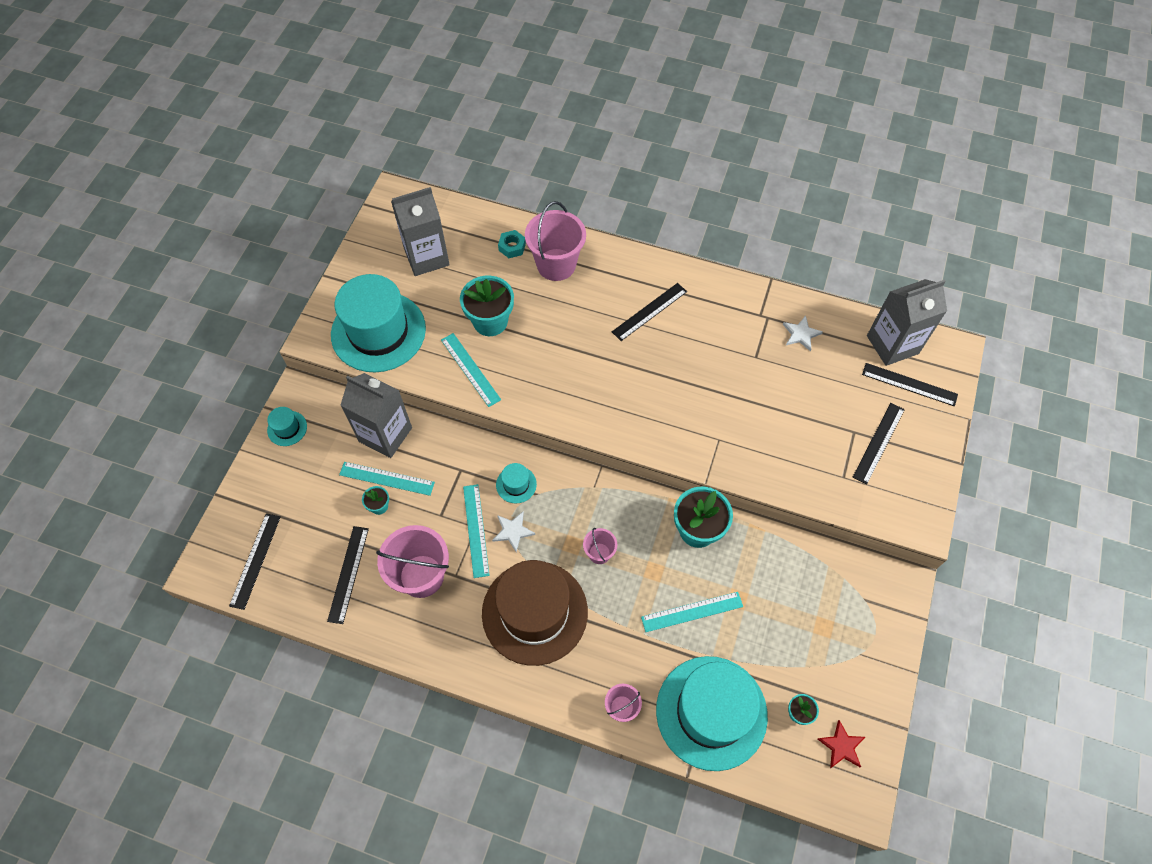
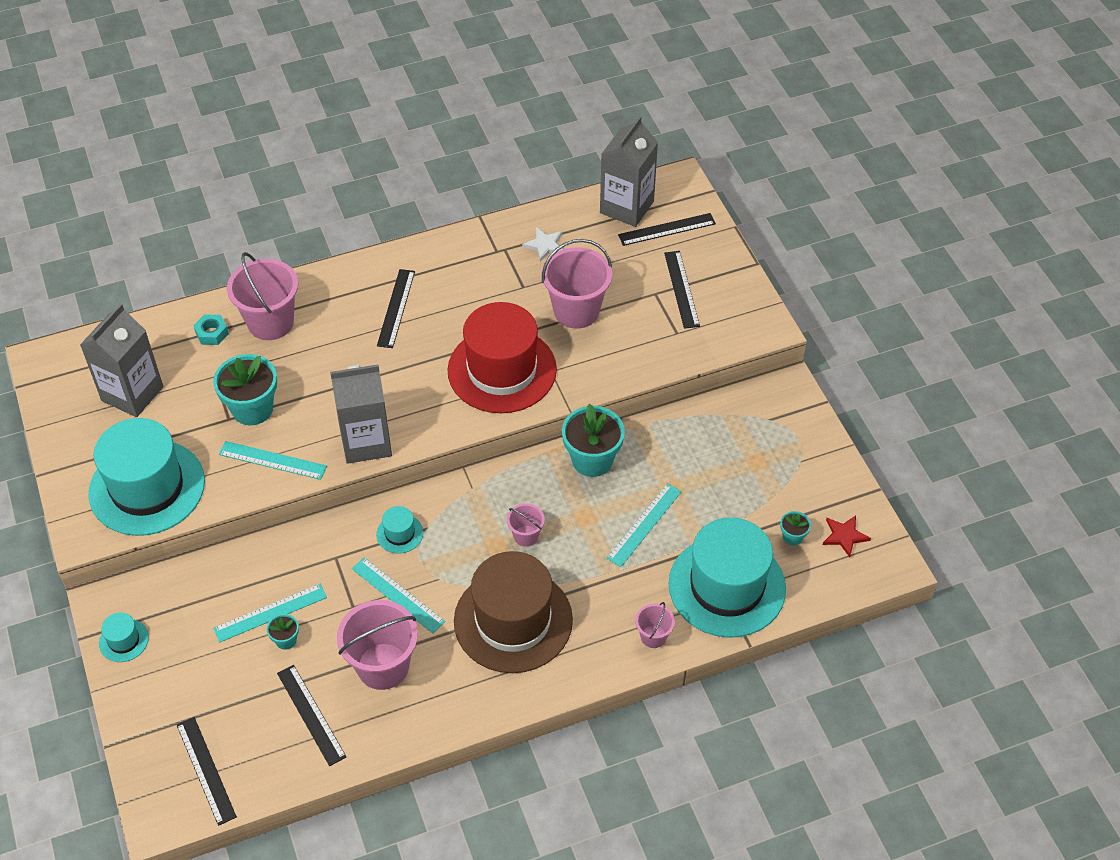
camera: 40 degrees left, 10 degrees down
grey carton [340,373,412,458] -> grey carton moved to [330,364,392,464]
white star [492,511,535,552] -> none
none -> red hat [447,302,557,413]
none -> pink bucket [542,239,612,329]

